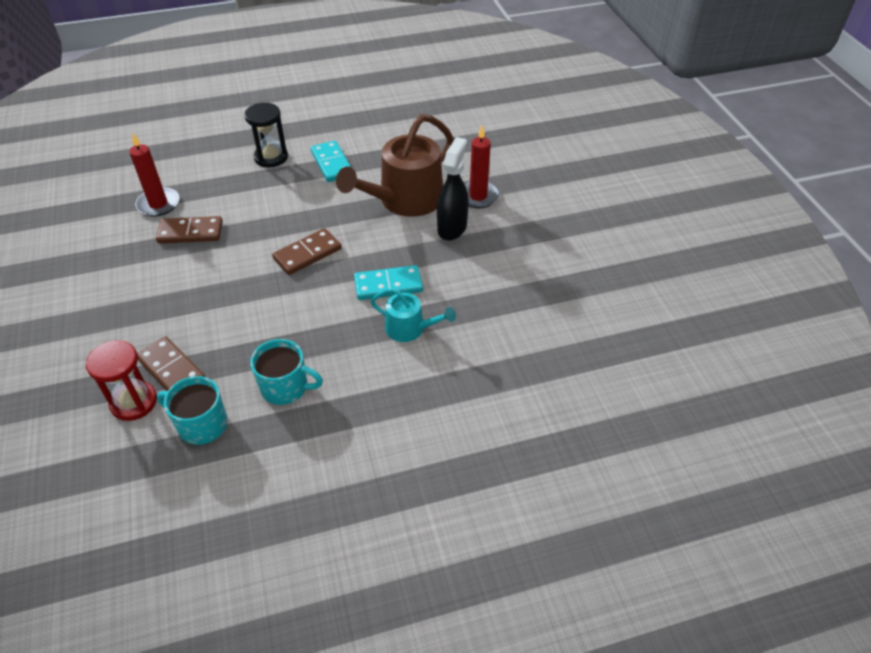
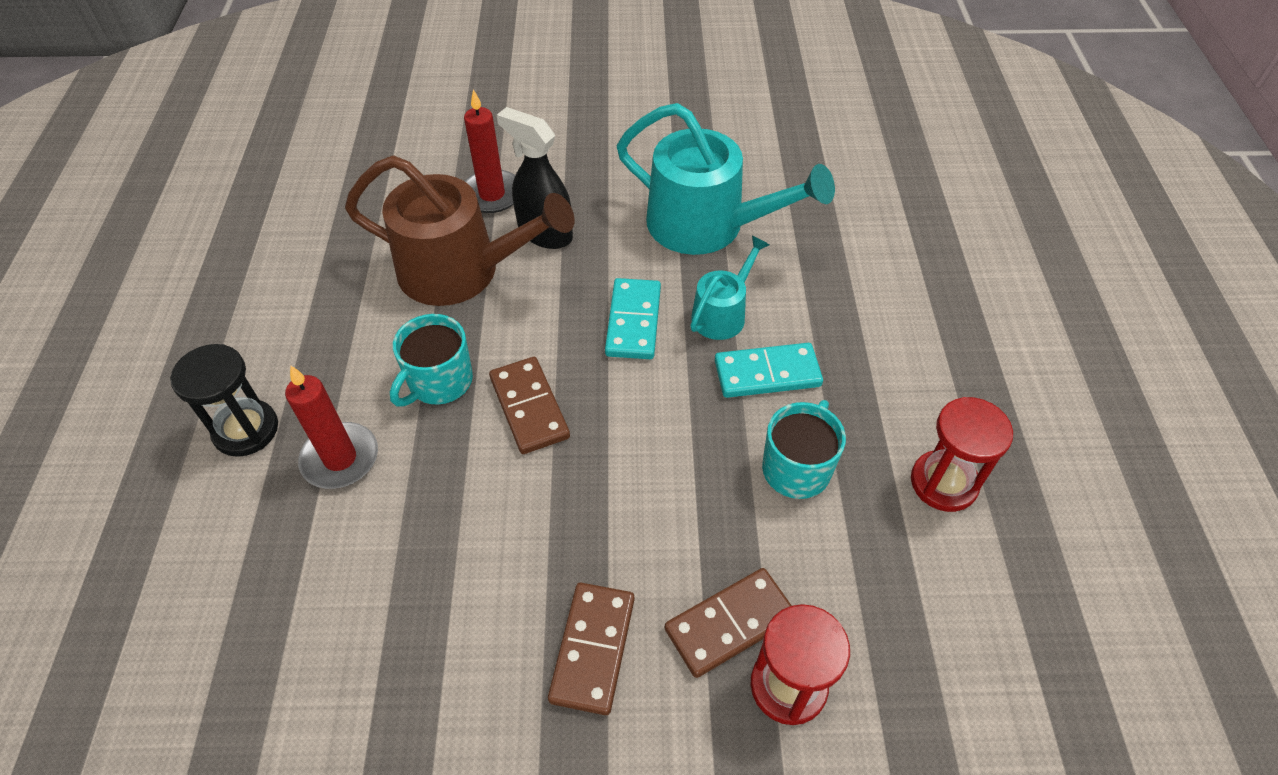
camera: 75 degrees left, 5 degrees up
red candle [129,133,179,217] -> red candle moved to [285,366,378,489]
brown domino [156,216,223,244] -> brown domino moved to [548,583,634,715]
turquoise mug [157,376,227,445] -> turquoise mug moved to [390,314,473,406]
turquoise domino [311,141,351,182] -> turquoise domino moved to [715,343,823,398]
brown watering can [336,114,453,217] -> brown watering can turned 45 degrees counterclockwise [345,156,574,306]
none -> turquoise watering can [617,103,835,255]
none -> red hourglass [911,397,1013,512]

